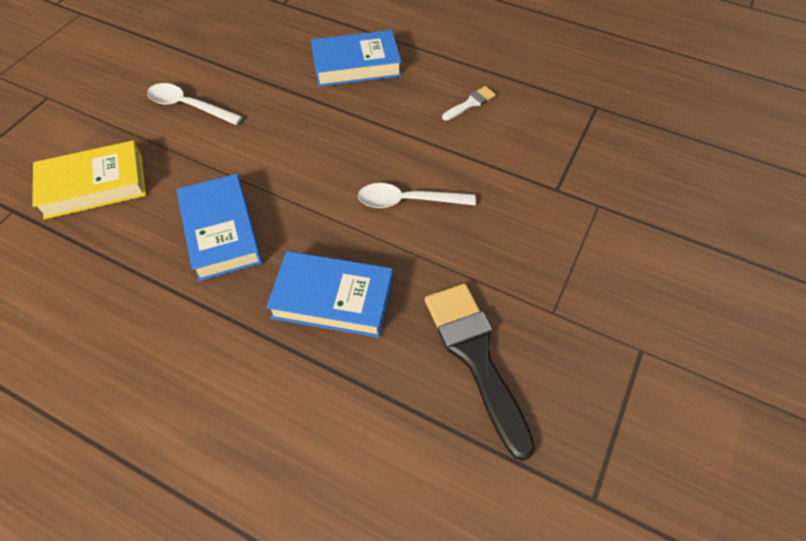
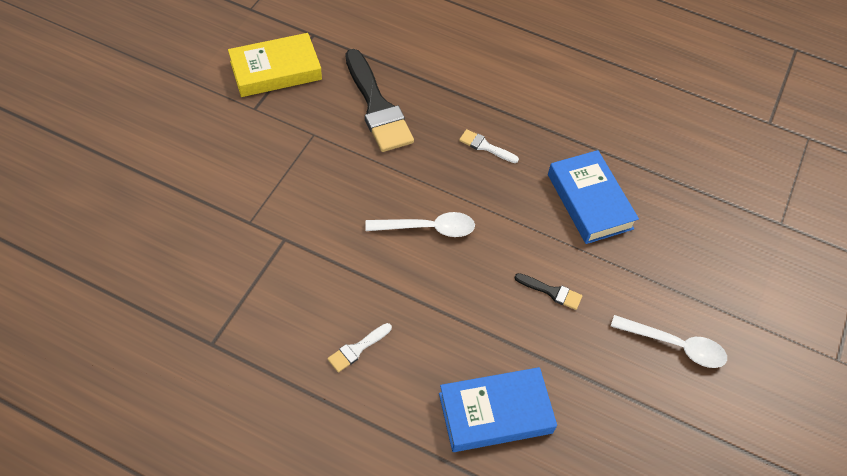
camera: 175 degrees right, 0 degrees up
yellow book [32,141,146,220] -> yellow book moved to [228,33,322,97]
blue book [266,251,393,338] -> white brush [459,129,519,163]
none -> black brush [514,273,582,310]

